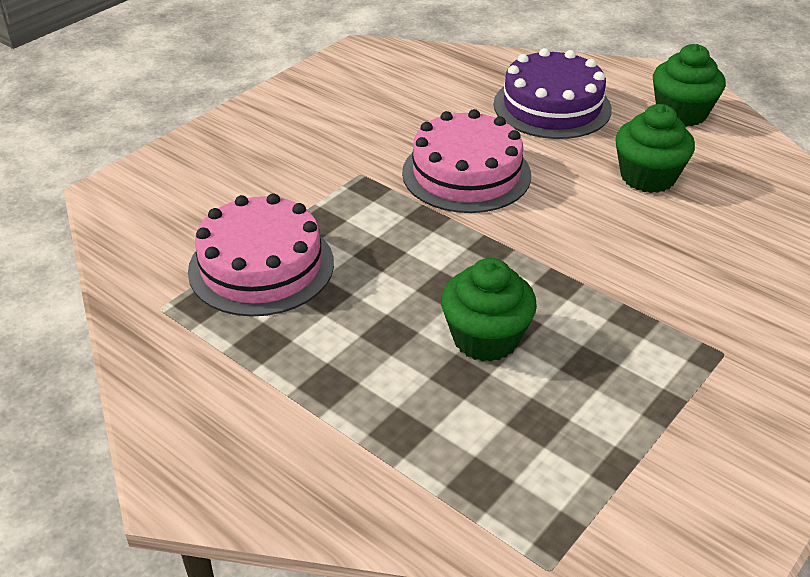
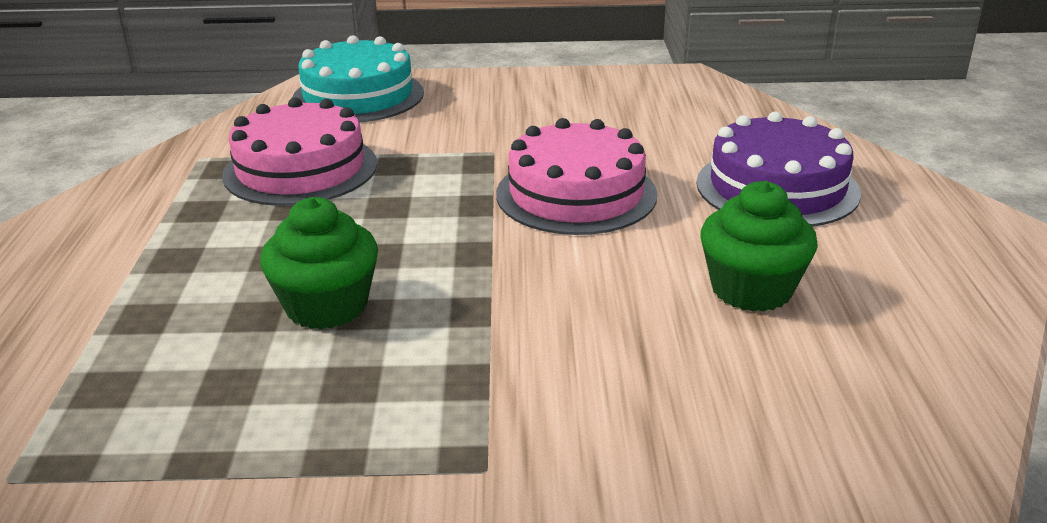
camera: 50 degrees right, 10 degrees down
green cupcake [653,44,726,127] -> none
none -> turquoise cake [292,35,424,122]

